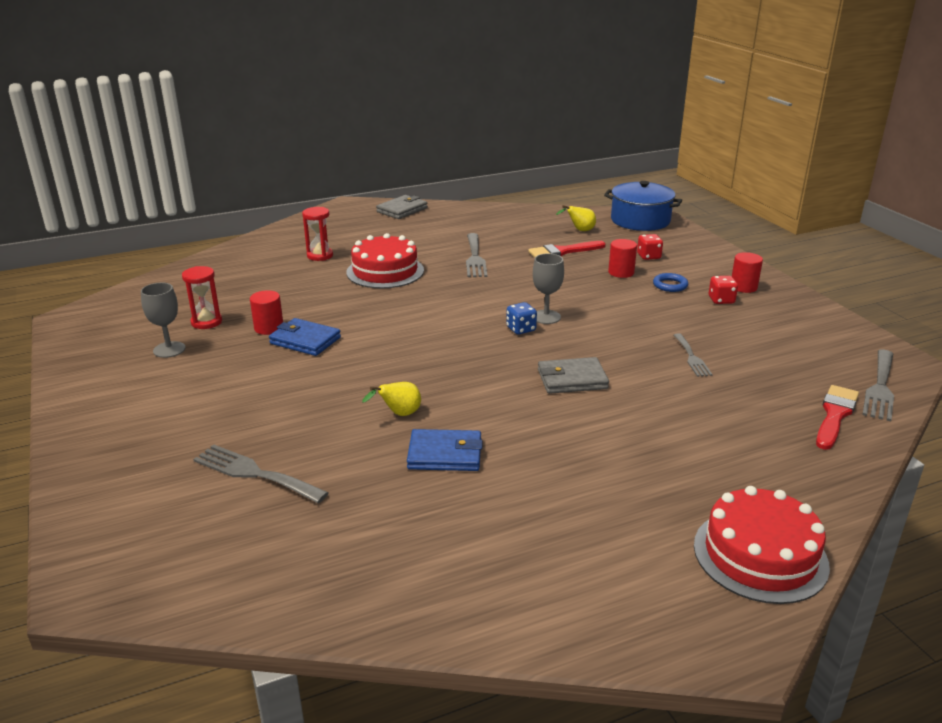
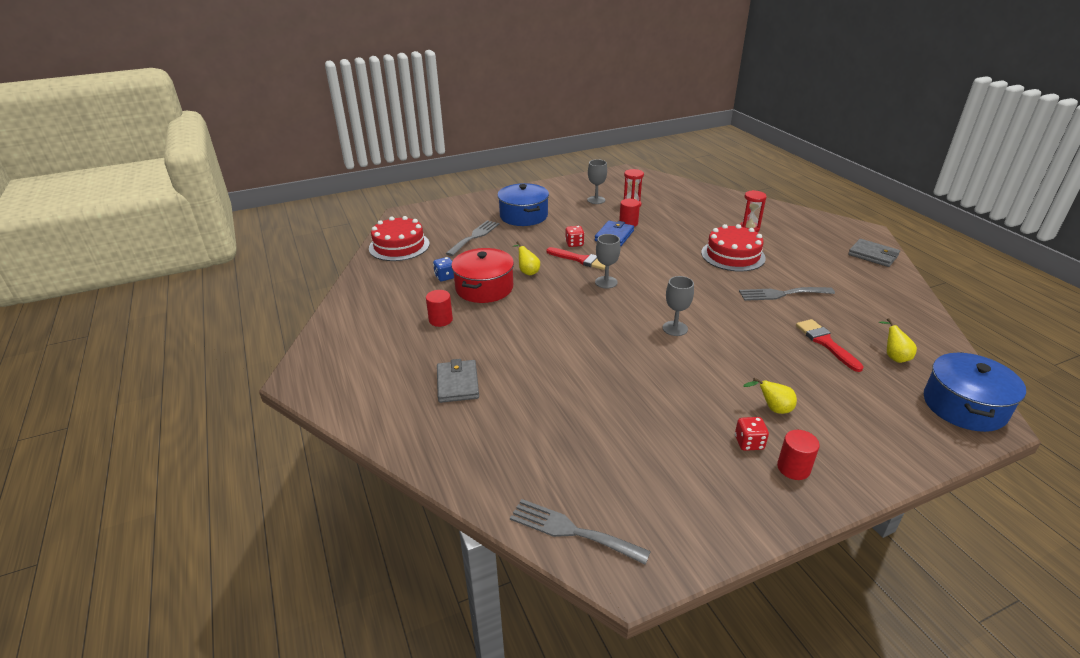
camera: 90 degrees right, 5 degrees up
blue wallet [407,429,483,471] -> red pot [451,248,514,303]
blue dice [506,302,537,335] -> blue dice moved to [433,257,454,281]
grey wallet [538,357,609,394] -> grey wallet moved to [437,359,479,403]
red cylinder [608,239,637,278] -> red cylinder moved to [426,290,453,327]
red dice [637,234,663,260] -> red dice moved to [565,226,584,247]
blue ring [653,273,688,292] -> yellow pear [743,378,797,414]
grey fork [674,333,713,377] -> none
red cake [694,486,830,604] -> red cake moved to [369,216,430,261]
red brush [816,385,859,450] -> red brush moved to [546,247,605,270]
none -> blue pot [497,183,549,226]
none -> grey goblet [595,234,620,289]

